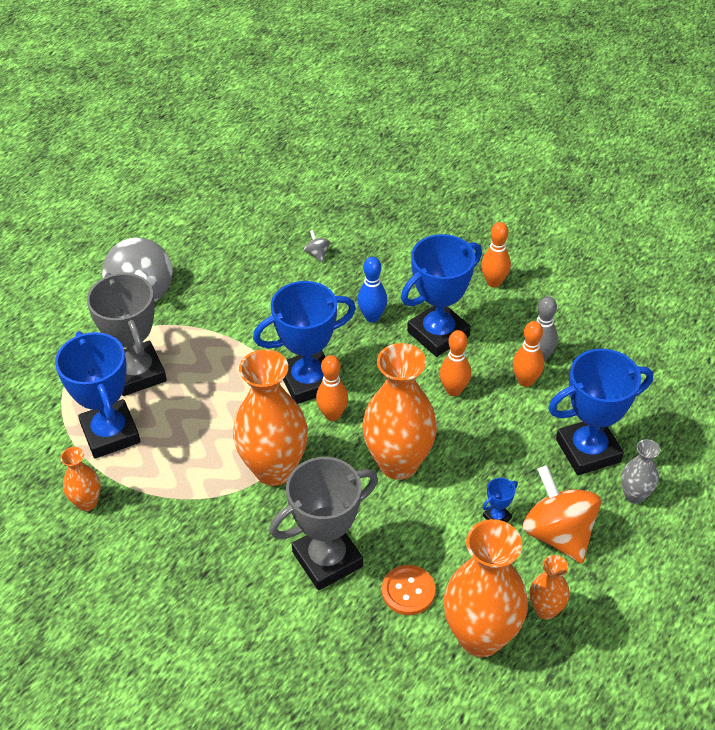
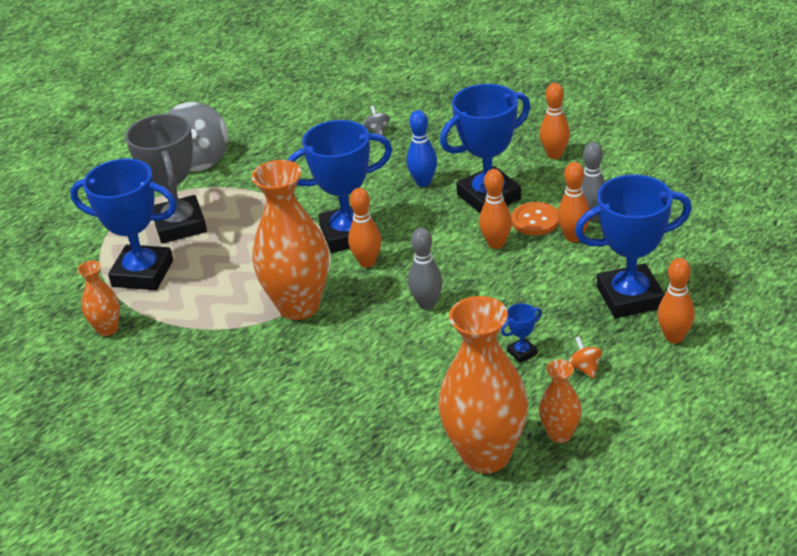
camera: 10 degrees right, 10 degrees down
blue trophy [55,331,141,459] -> blue trophy turned 60 degrees counterclockwise [70,159,177,290]
grey trophy [270,457,378,590] -> none
orange vase [362,343,437,480] -> grey bowling pin [408,228,443,310]
orange button [382,565,435,615] -> orange button moved to [511,202,559,235]
orange spinning top [523,465,601,564] -> orange spinning top [569,336,602,379], size x0.41
grey vase [621,439,660,504] -> orange bowling pin [657,258,695,343]

